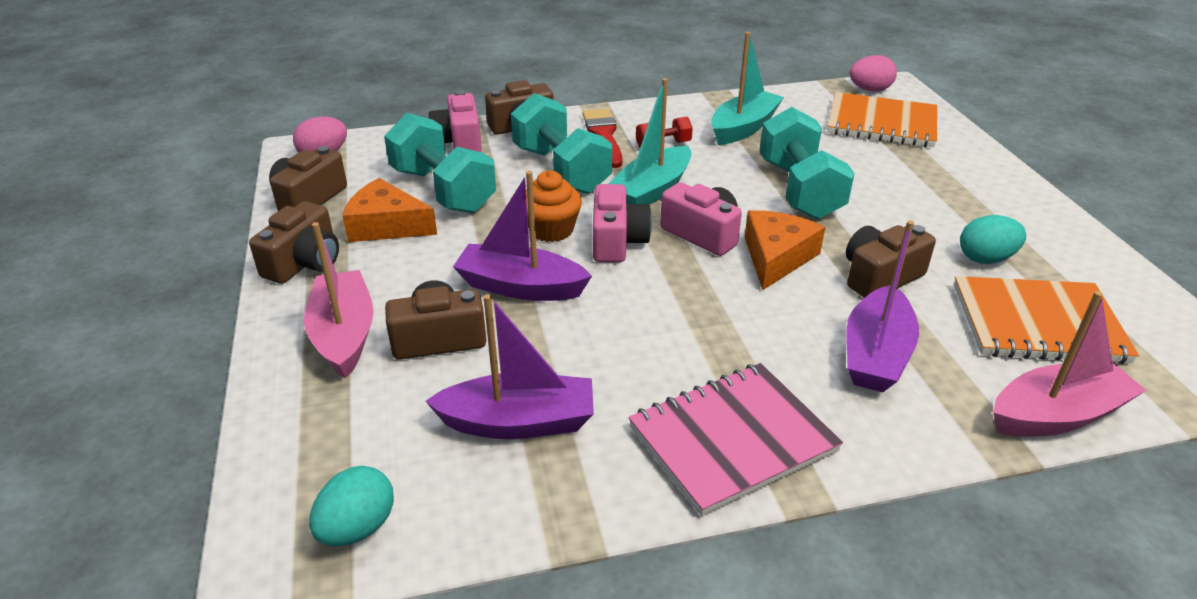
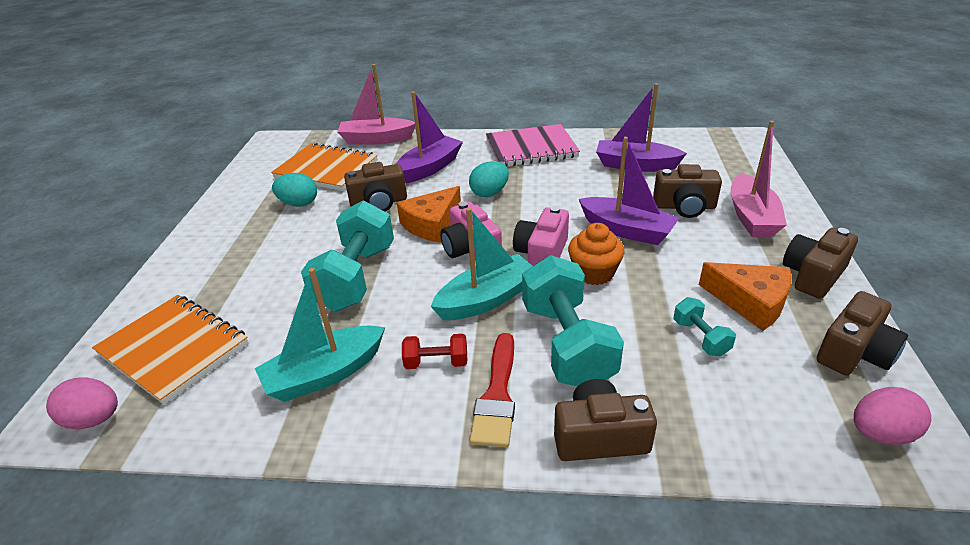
camera: 160 degrees left, 0 degrees up
turquoise egg [309,466,394,547] -> turquoise egg moved to [469,161,509,197]
turquoise dumbbell [384,113,496,213] -> turquoise dumbbell [673,297,736,356], size x0.47
pink camera [429,91,482,152] -> none

